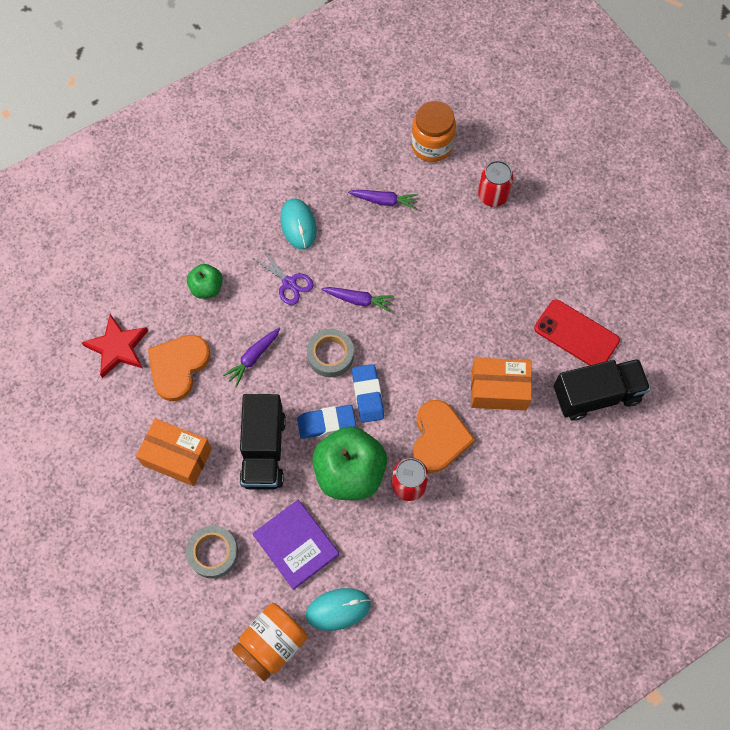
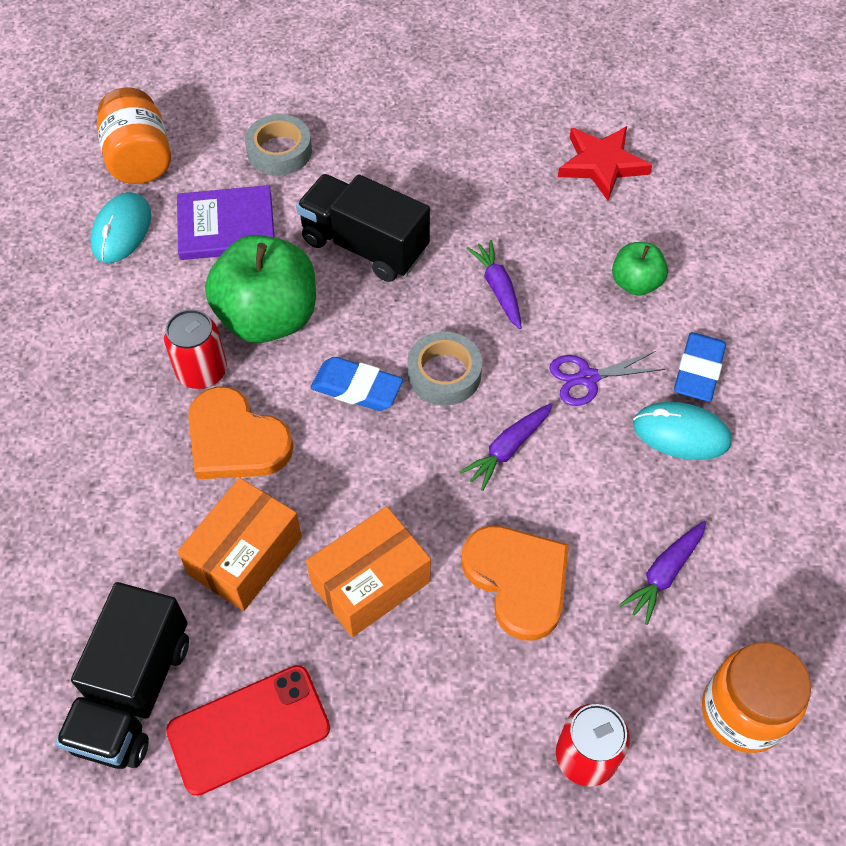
camera: 120 degrees right, 10 degrees down
orange box [136,418,212,486] -> orange box moved to [306,506,431,637]
orange heart [148,335,211,401] -> orange heart moved to [461,525,569,641]
blue eraser [297,405,356,439] -> blue eraser moved to [674,332,726,402]

